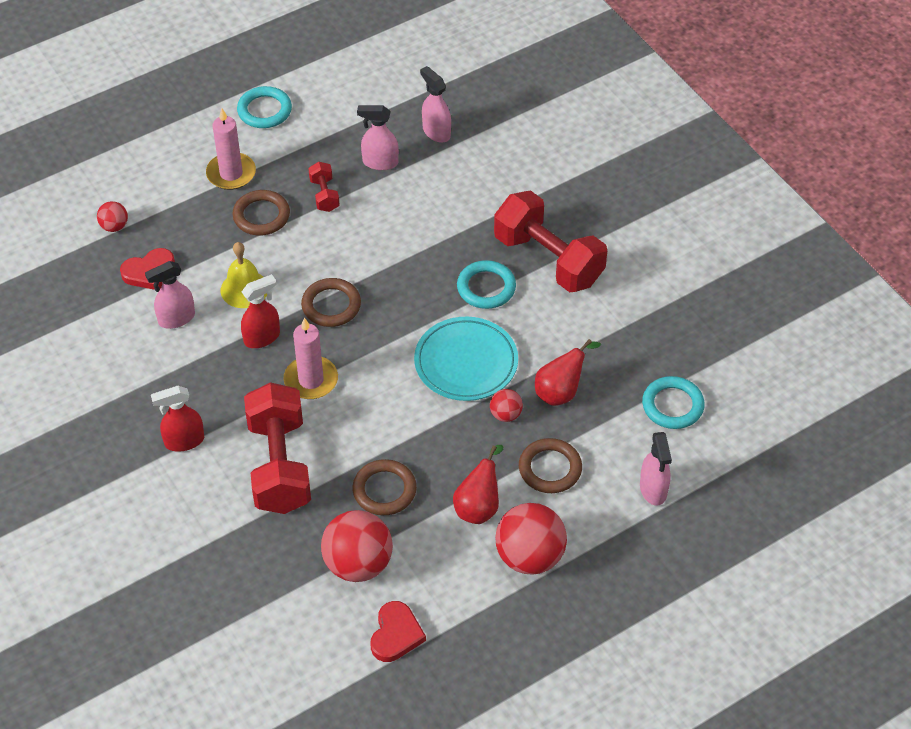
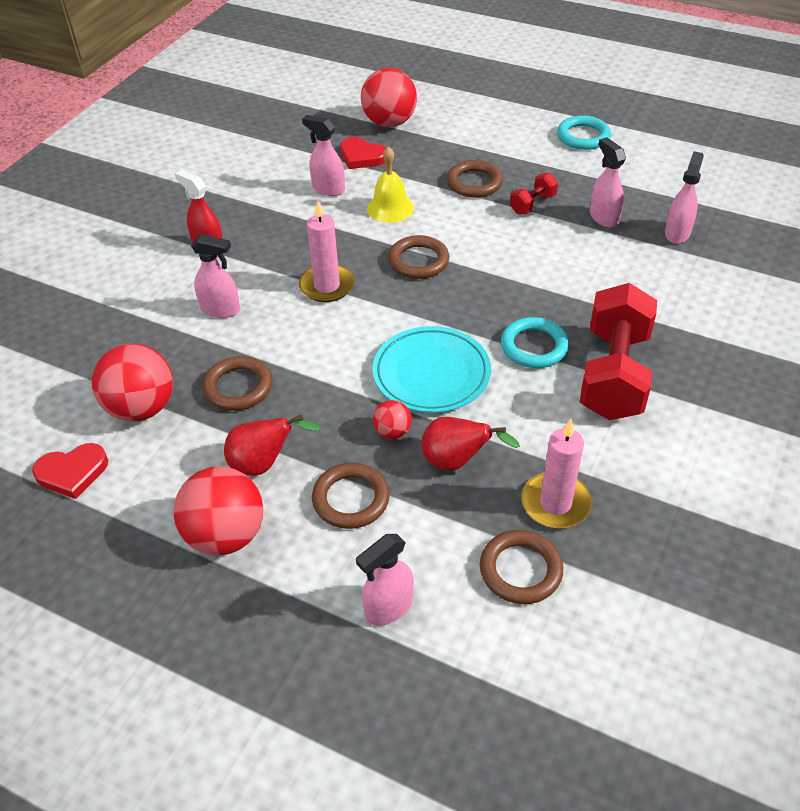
camera: 60 degrees right, 5 degrees down
red ball [97,201,128,232] -> red ball [361,68,417,127], size x2.02
pink candle [206,108,256,190] -> pink candle moved to [521,419,592,528]
red spray bottle [241,274,280,348] -> none
red dumbbell [244,382,311,514] -> pink spray bottle [191,234,240,318]
turquoise ring [642,376,705,429] -> brown ring [480,530,563,604]

